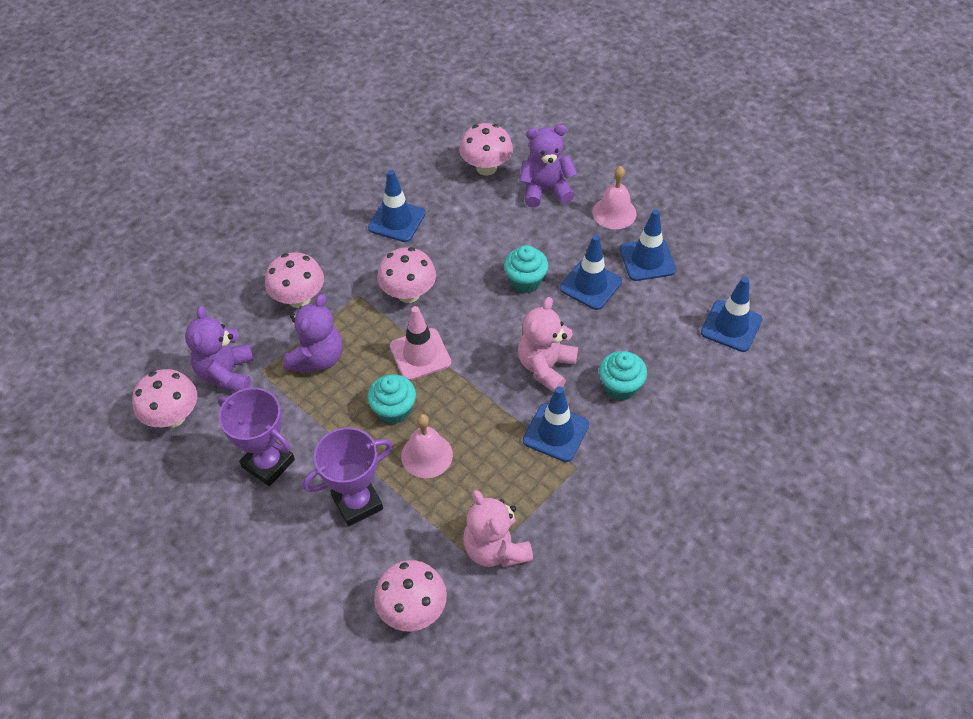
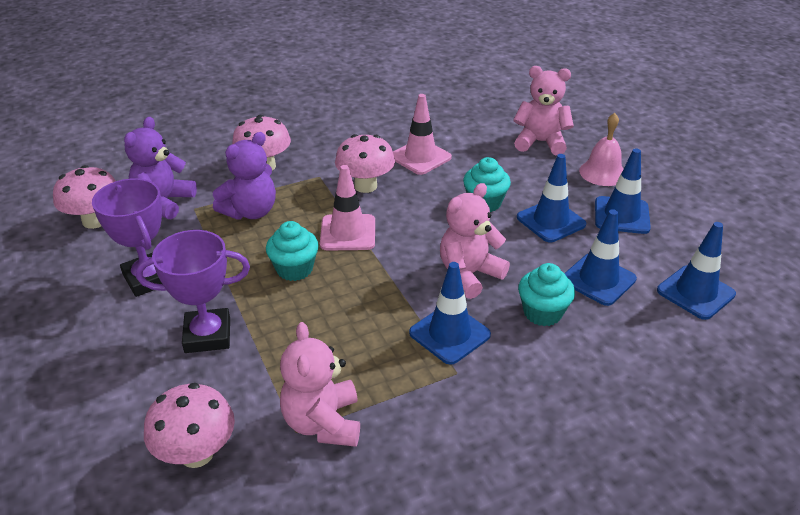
camera: 20 degrees right, 15 degrees down
blue traffic cone [368,170,425,242] -> blue traffic cone moved to [564,209,637,306]
pink bell [401,414,453,478] -> none
pink mushroom [459,123,513,176] -> none
purple teddy bear [519,125,577,208] -> pink teddy bear [513,66,574,155]
none -> pink traffic cone [393,94,452,175]

